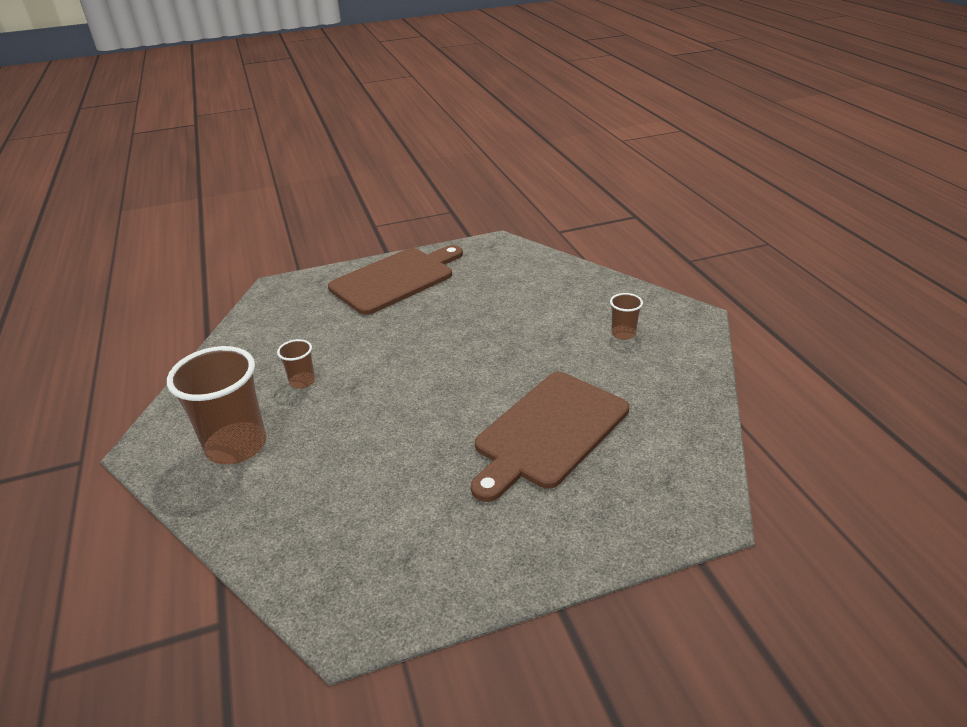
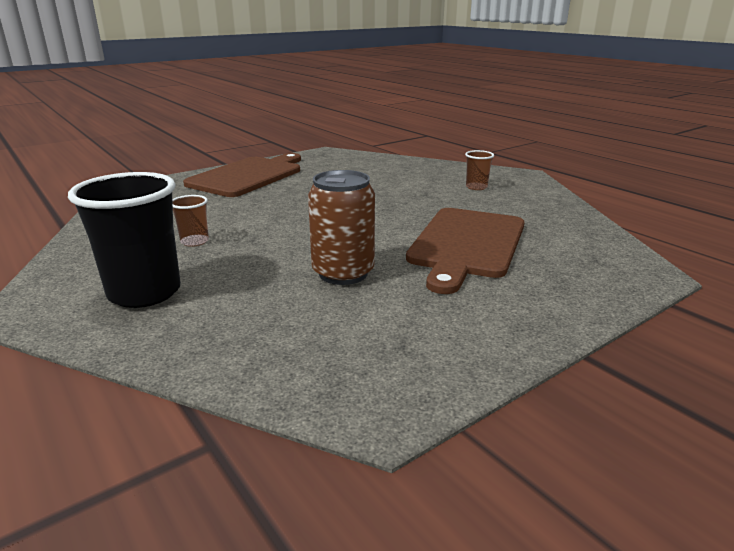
camera: 20 degrees left, 10 degrees down
brown cup [167,346,266,464] -> black cup [68,172,181,308]
none -> brown can [308,170,375,285]

